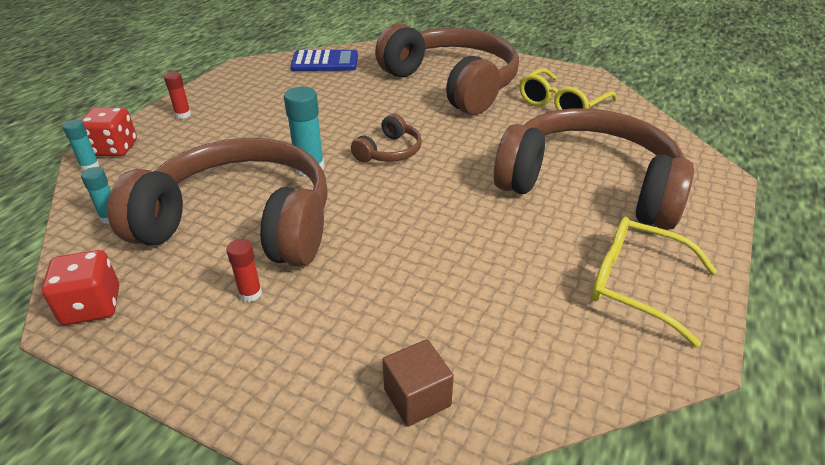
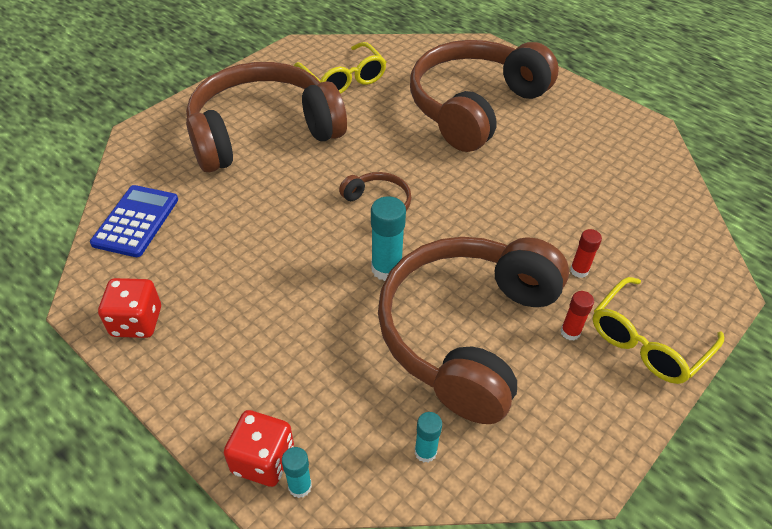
camera: 75 degrees left, 10 degrees up
red dice [42,250,119,325] -> red dice moved to [98,278,161,338]
red glue stick [164,72,191,119] -> red glue stick moved to [570,229,602,278]
brown cube [383,339,454,427] -> none
yellow glasses [591,217,717,347] -> yellow glasses moved to [593,277,724,384]

